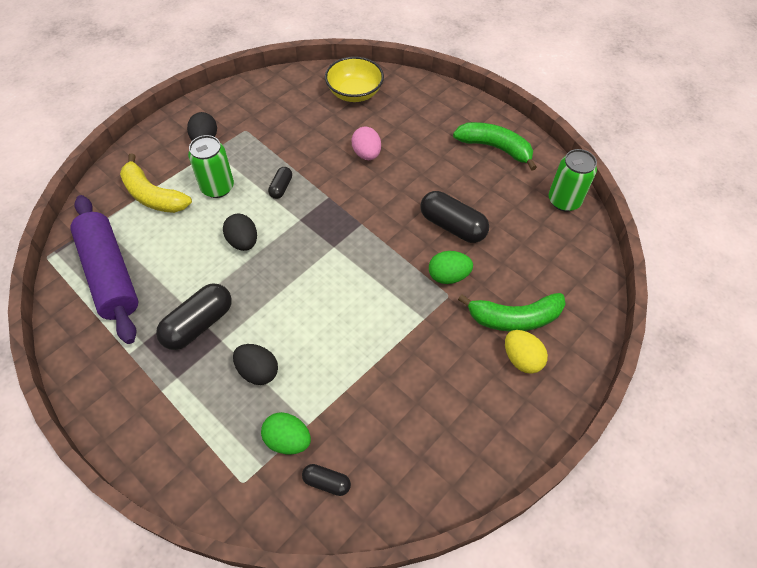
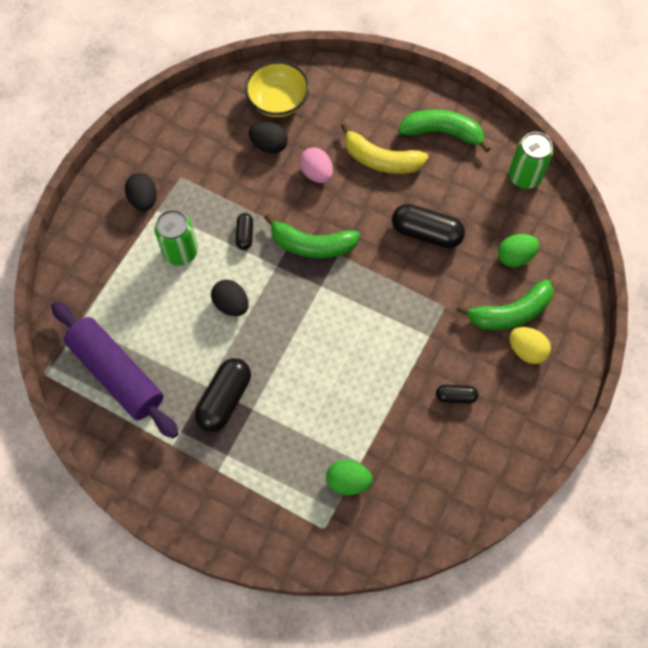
camera: 15 degrees left, 10 degrees up
yellow banana [120,153,192,213] -> yellow banana moved to [341,123,428,174]
black egg [233,344,278,385] -> black egg moved to [248,122,288,153]
black capsule [302,464,351,496] -> black capsule moved to [436,385,478,404]
green egg [429,251,473,284] -> green egg moved to [498,234,539,267]
none -> green banana [264,213,360,258]

